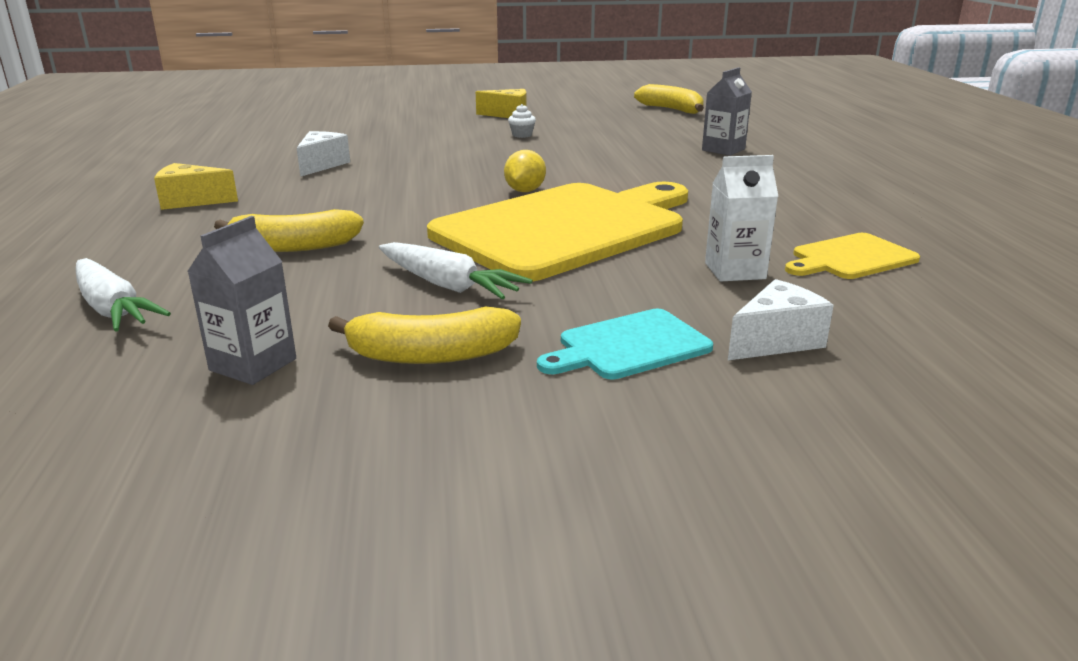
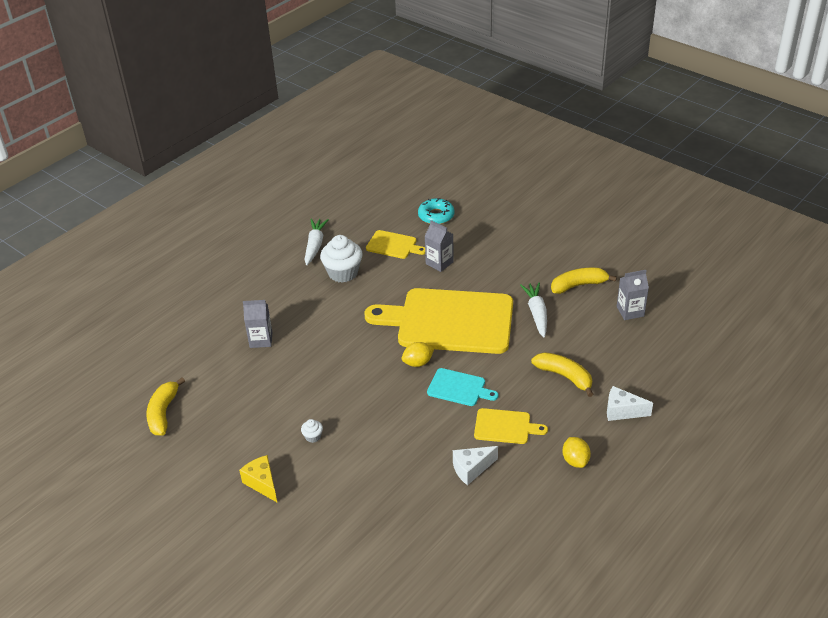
camera: 130 degrees left, 15 degrees up
white carrot [76,258,171,332] -> white carrot moved to [304,219,329,265]
yellow cheese [154,163,238,210] -> yellow lemon [562,437,591,468]
yellow banana [328,307,521,364] -> yellow banana turned 60 degrees counterclockwise [551,268,617,294]
turquoise cutting board [537,309,713,380] -> turquoise cutting board moved to [427,368,498,406]
white carton [705,155,778,281] -> grey carton [425,220,454,272]
white cheese [728,279,834,360] -> white cheese moved to [607,386,653,421]
none -> white cupcake [320,235,363,283]
none -> turquoise donut [418,198,455,224]
none -> yellow cutting board [474,408,548,444]

